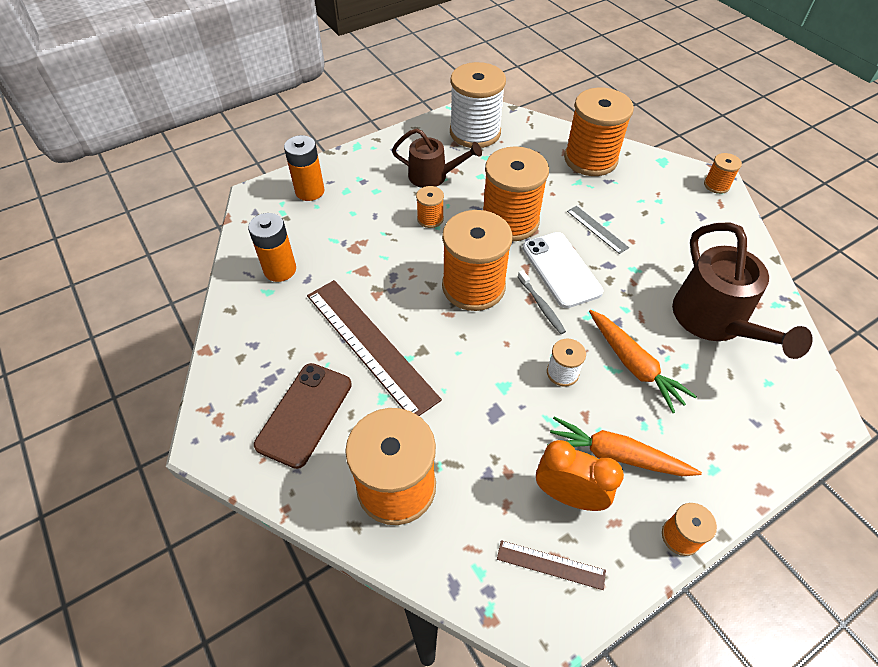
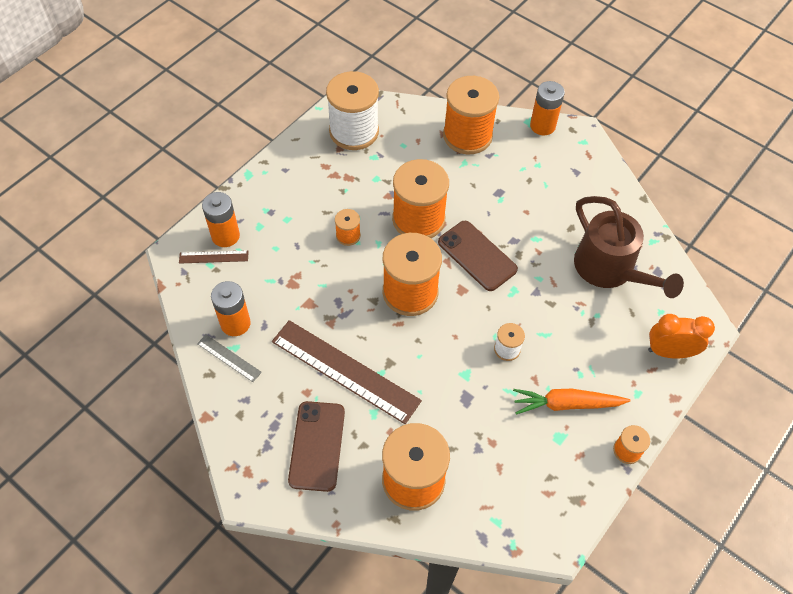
camera: 20 degrees left, 5 degrees up
brown watering can [392,128,482,188] -> none
brown ruler [497,540,606,590] -> brown ruler moved to [179,250,249,264]
grey toothbrush [518,270,566,334] -> none
white phone [522,232,603,308] -> brown phone [438,221,518,291]
orange clock [536,440,624,511] -> orange clock moved to [648,314,715,359]
grey ruler [567,206,629,254] -> grey ruler moved to [197,335,262,382]
orange carrot [589,310,697,413] -> none
orange spool [704,153,742,194] -> none
none -> orange battery [530,81,565,135]

